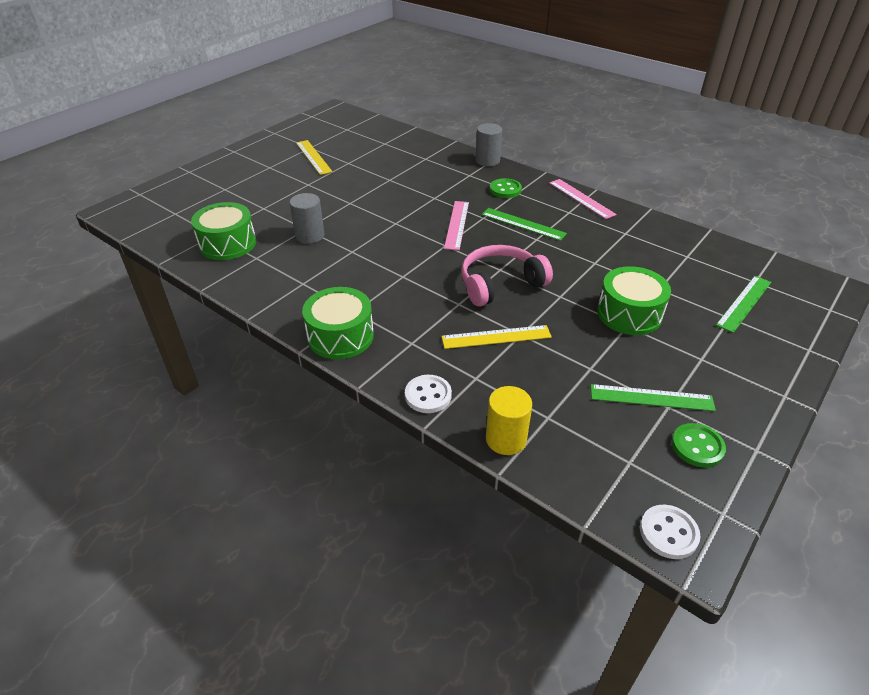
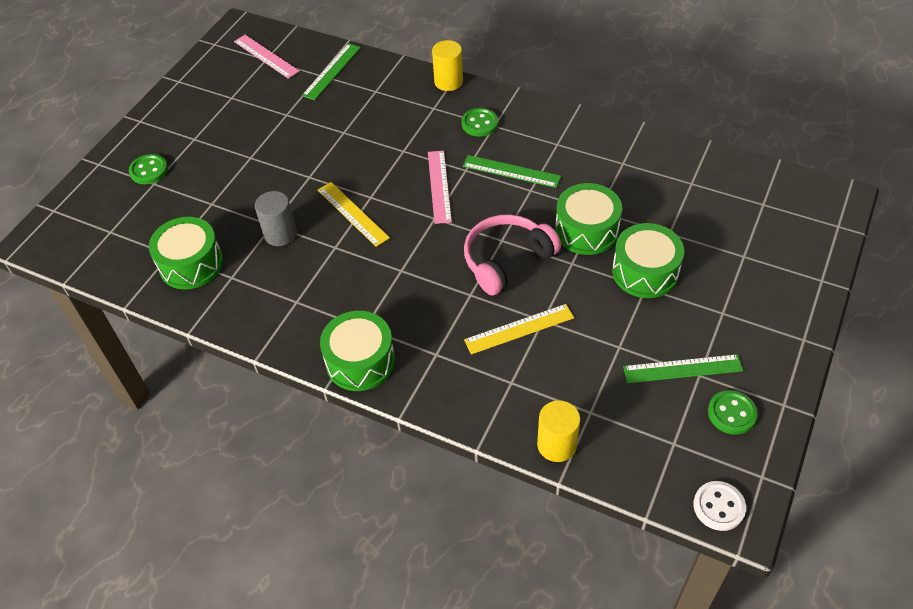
camera: 10 degrees left, 10 degrees up
yellow ruler [296,140,333,175] -> yellow ruler moved to [318,182,390,247]
white button [405,375,452,413] -> none
grey cylinder [476,123,502,167] -> yellow cylinder [432,40,463,91]
pink ruler [549,179,617,219] -> pink ruler moved to [234,35,300,79]
green ruler [716,276,771,333] -> green ruler moved to [302,43,361,100]
none -> green button [129,154,168,184]
none -> green drum [555,183,622,255]

